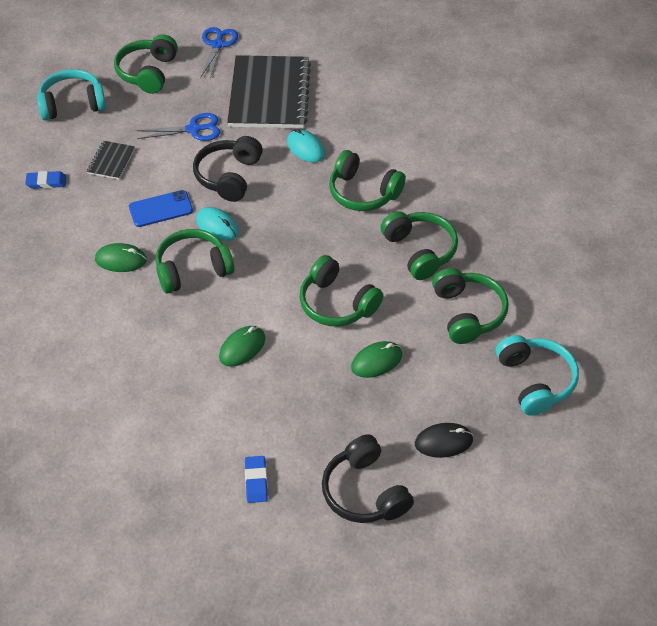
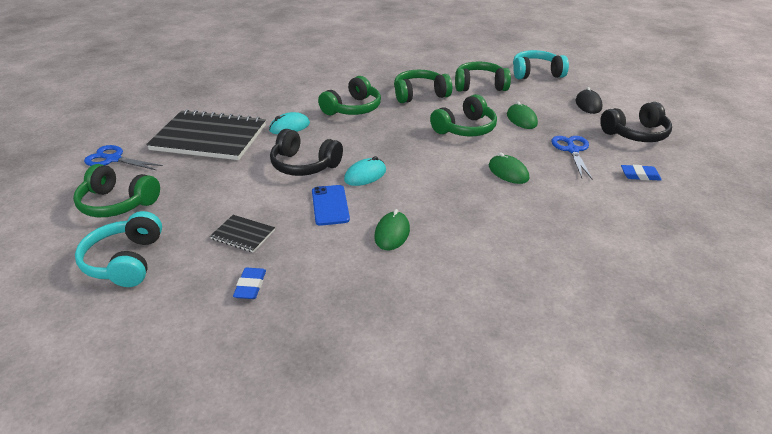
camera: 80 degrees left, 15 degrees down
blue scissors [136,113,220,141] -> blue scissors moved to [551,136,592,179]
green headphones [155,229,234,293] -> none

